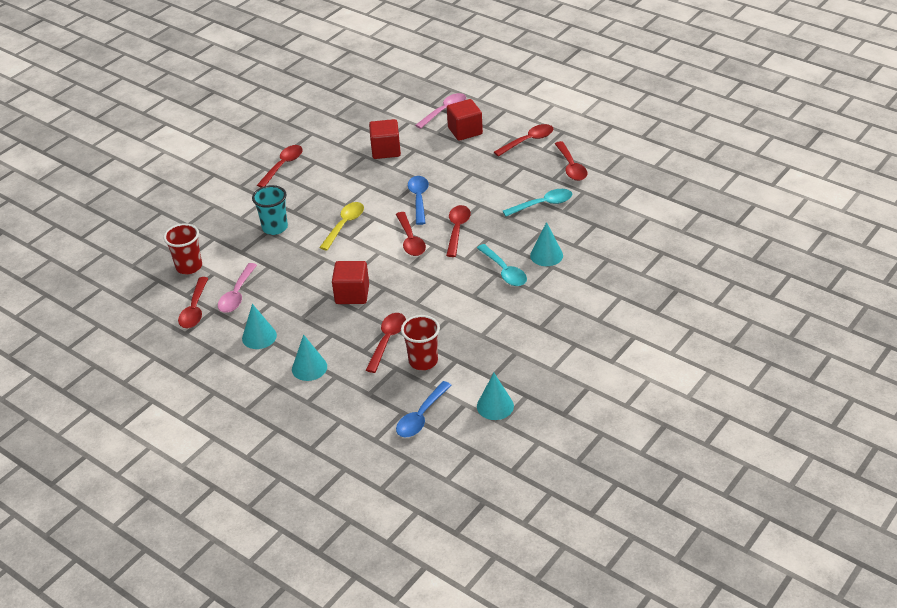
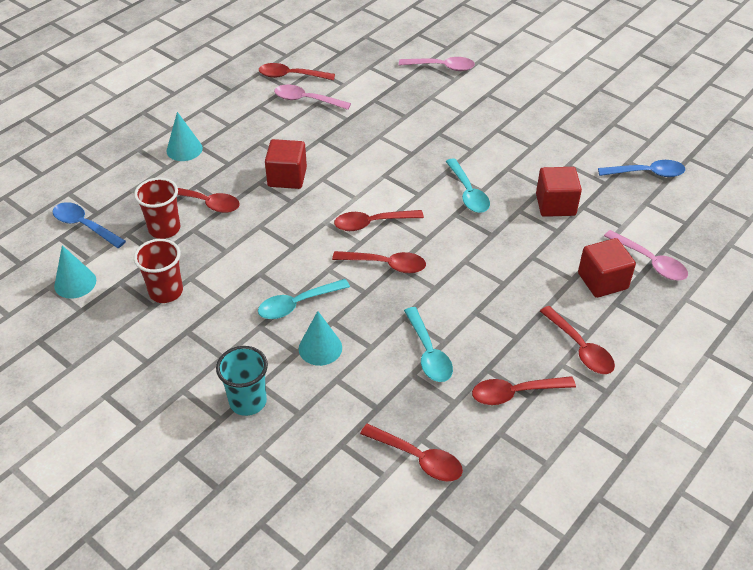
camera: 90 degrees right, 5 degrees up
red cup [163,223,202,274] -> red cup moved to [134,239,183,303]
turquoise cone [242,304,277,349] -> none
turquoise cup [252,185,288,235] -> turquoise cup moved to [216,346,268,416]
red spoon [257,145,303,188] -> red spoon moved to [360,424,463,481]
yellow spoon [319,202,364,251] -> none
blue spoon [408,176,429,225] -> blue spoon moved to [598,160,685,177]
none -> pink spoon [399,57,475,71]
none -> turquoise spoon [445,158,490,213]

